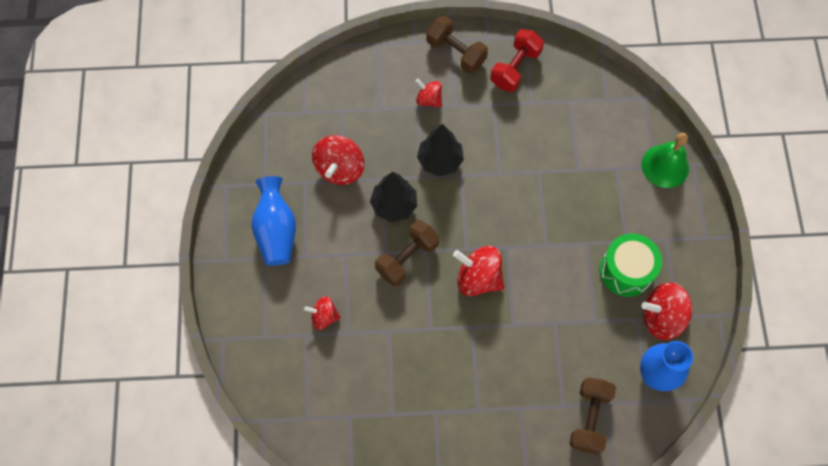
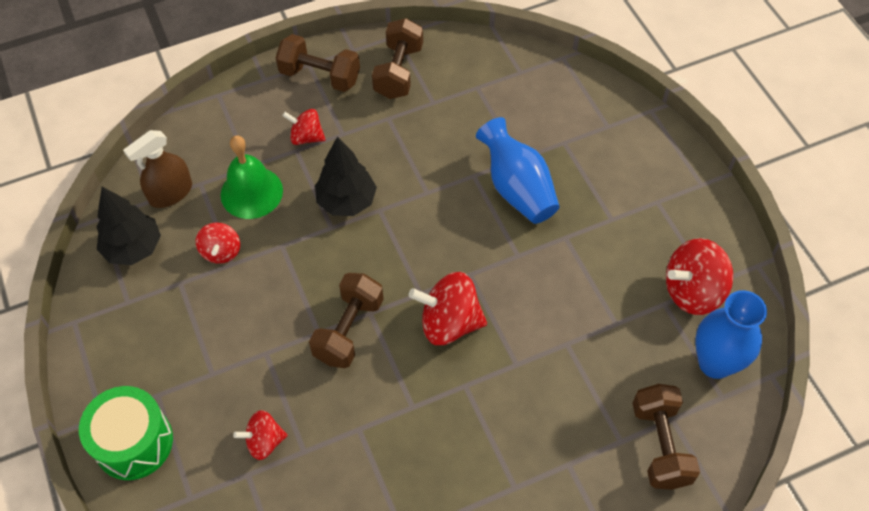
camera: 20 degrees left, 10 degrees down
blue vase [251,176,296,266] -> blue vase moved to [476,117,559,224]
red spinning top [312,135,364,185] -> red spinning top [196,223,240,264], size x0.60
black tree [370,172,417,222] -> black tree moved to [96,187,161,265]
red dumbbell [490,29,544,92] -> brown dumbbell [372,18,423,99]
green drum [599,233,662,297] -> green drum moved to [79,386,173,480]
green bell [642,133,689,188] -> green bell moved to [221,135,283,219]
none -> brown spray bottle [123,130,192,208]

